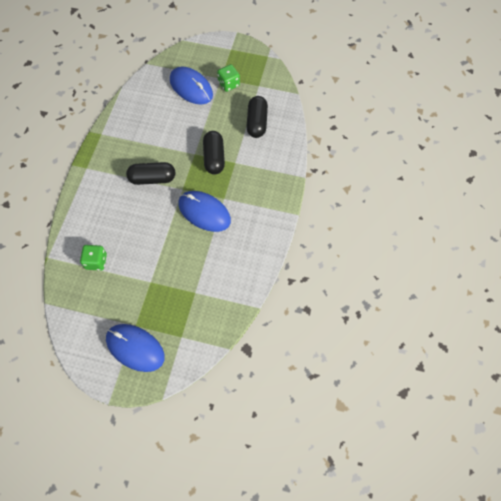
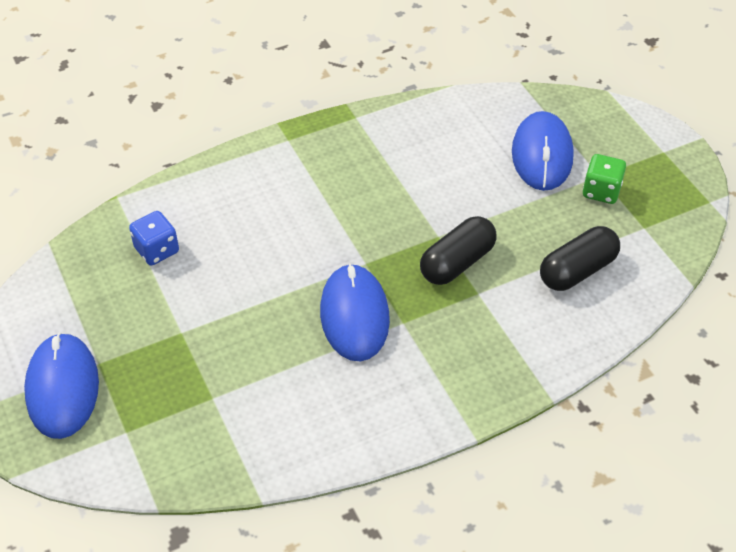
camera: 50 degrees right, 15 degrees down
green dice [80,245,107,271] -> blue dice [129,211,179,266]
black capsule [126,162,175,185] -> none

